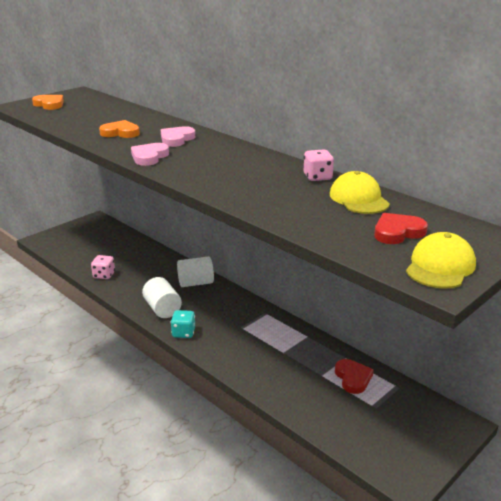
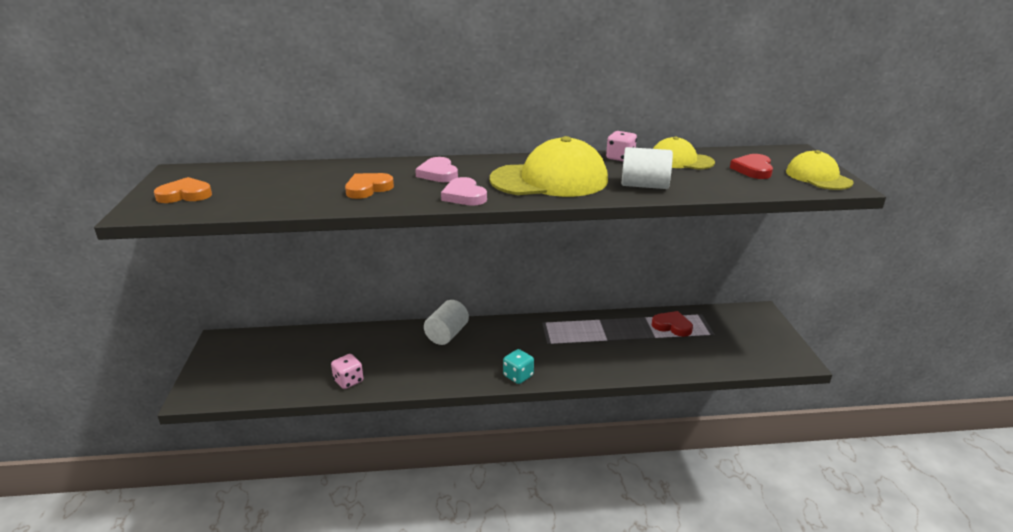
camera: 50 degrees left, 0 degrees up
white cylinder [142,277,182,318] -> white cylinder moved to [621,147,673,189]
none -> yellow cap [490,136,608,197]

